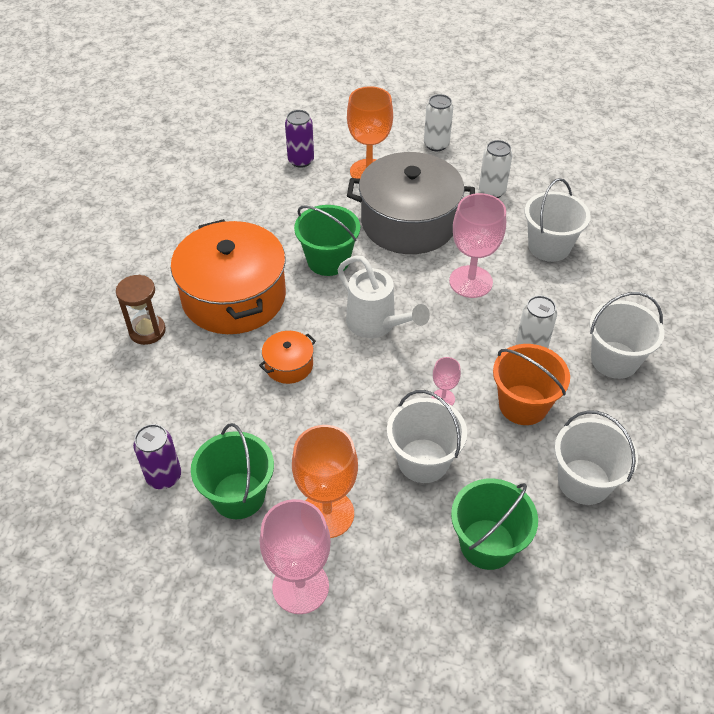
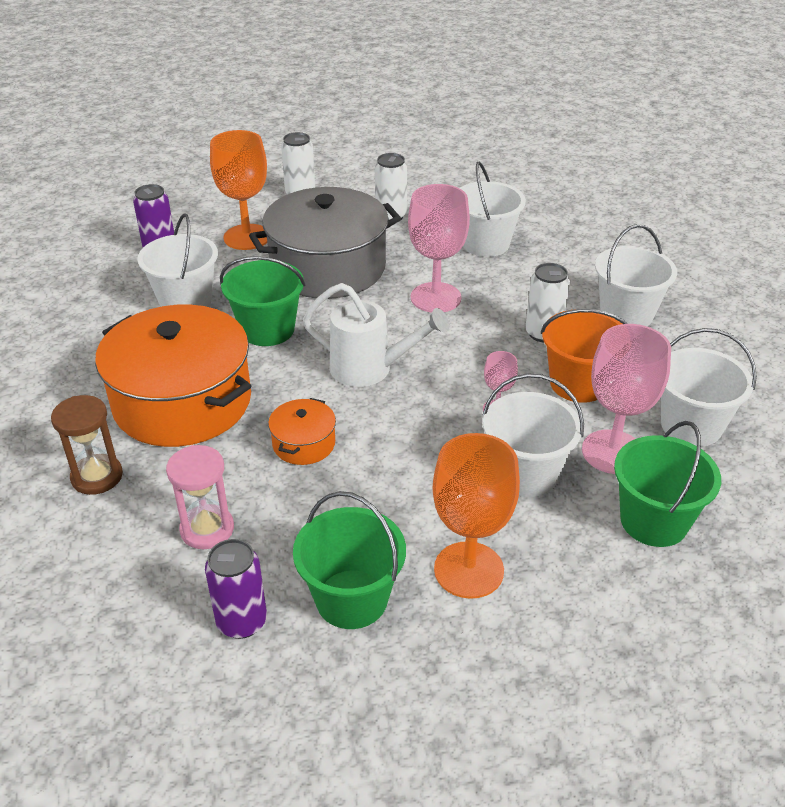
camera: 30 degrees left, 10 degrees down
pink goblet [260,499,331,614] -> pink goblet moved to [582,324,671,474]
none -> white bucket [137,213,218,307]
none -> pink hourglass [166,445,234,549]

